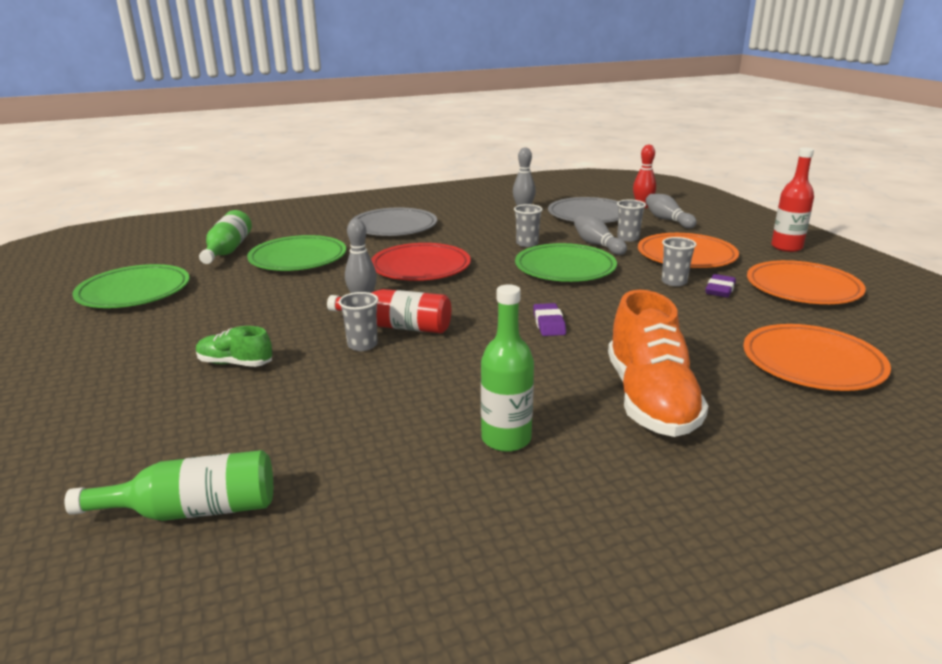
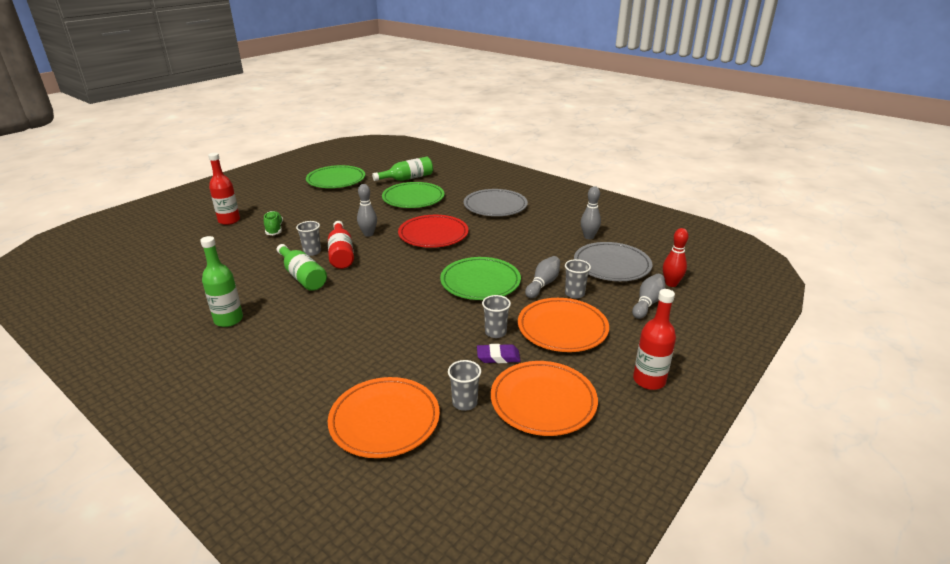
camera: 60 degrees right, 5 degrees up
green bottle [65,450,273,521] -> green bottle moved to [277,244,327,291]
grey cup [514,204,543,247] -> grey cup moved to [448,360,481,411]
purple eraser [533,303,566,336] -> none
orange shoe [608,290,708,437] -> none
none -> red bottle [208,153,240,225]

